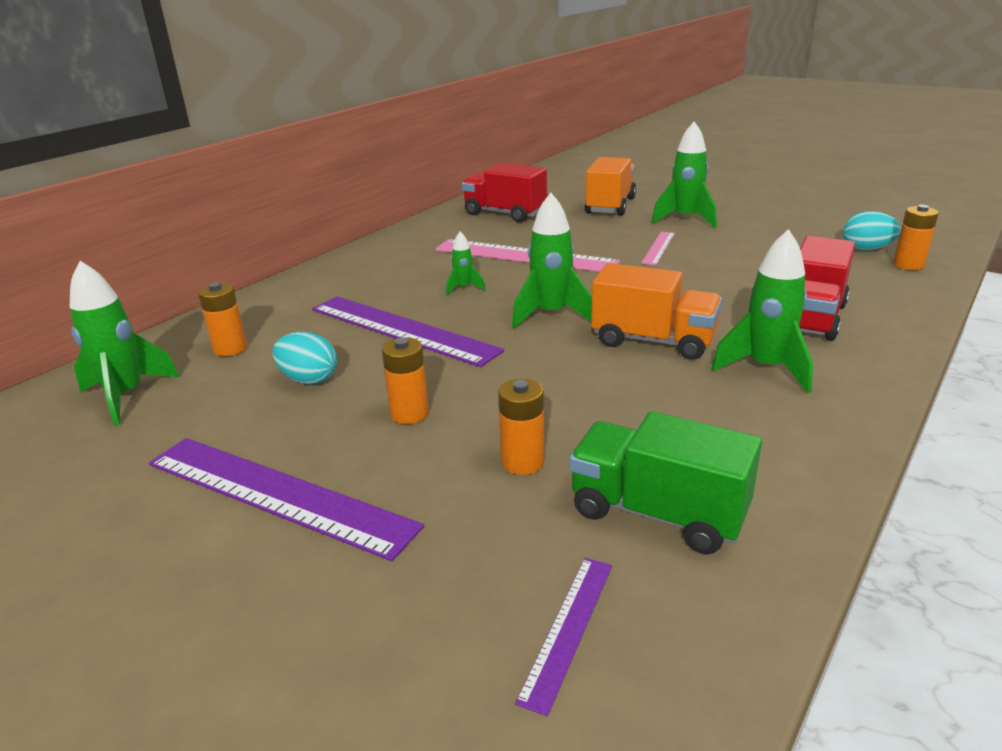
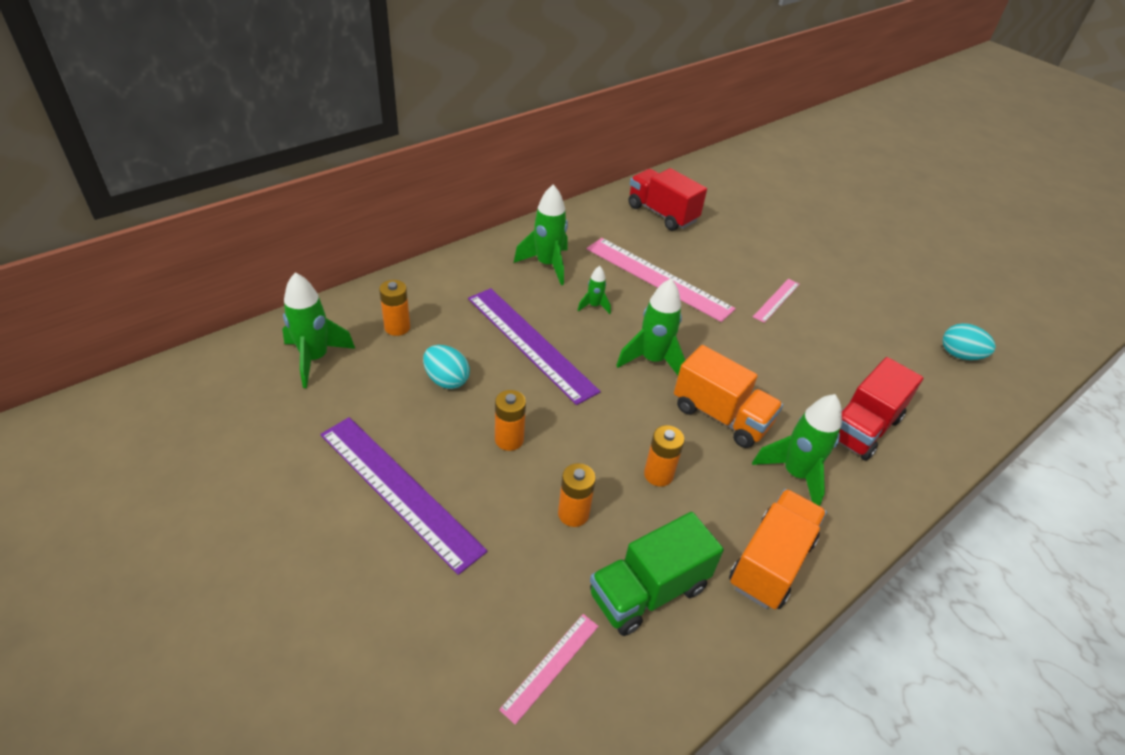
camera: 10 degrees right, 15 degrees up
purple ruler [515,558,612,716] -> pink ruler [499,614,599,725]
green truck [569,411,762,554] -> green truck turned 75 degrees counterclockwise [590,512,724,636]
orange truck [585,157,636,216] -> orange truck moved to [729,489,827,609]
green rocket [651,121,717,228] -> green rocket moved to [514,185,568,285]
orange battery [893,205,939,270] -> orange battery moved to [644,425,685,487]

